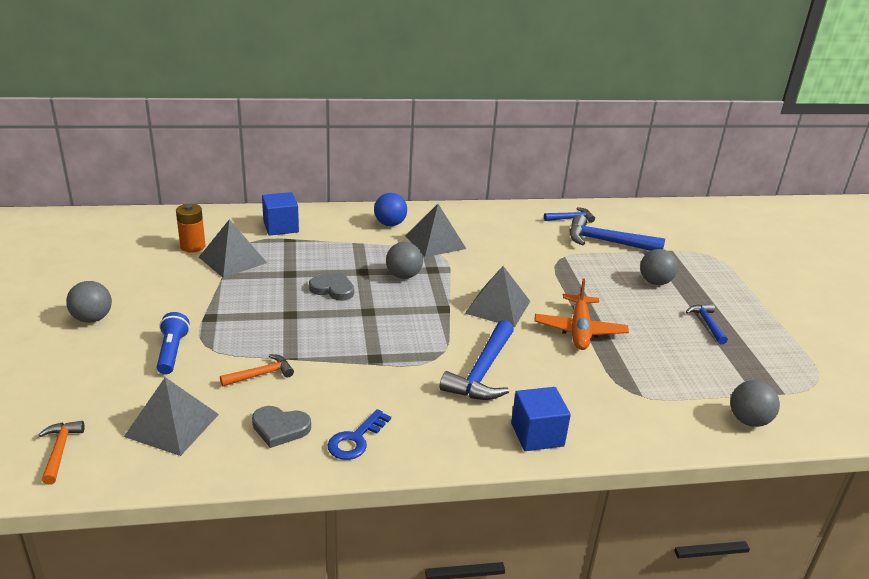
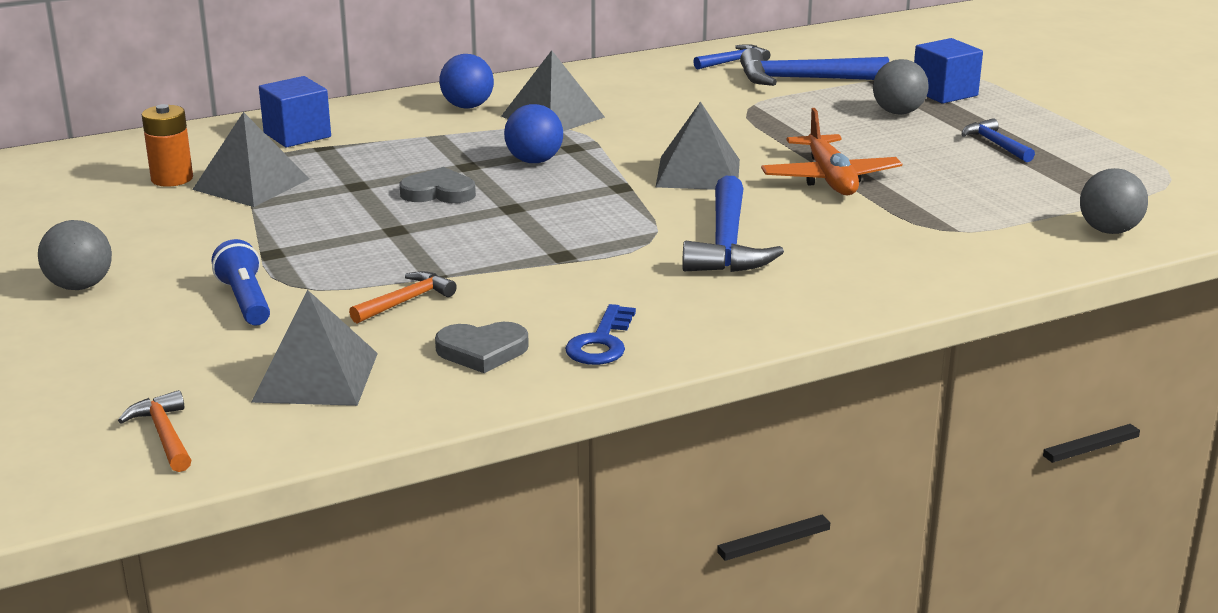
camera: 15 degrees left, 5 degrees down
grey ball [386,242,423,279] -> blue ball [504,104,563,163]
blue cube [511,387,571,451] -> blue cube moved to [914,38,983,104]

